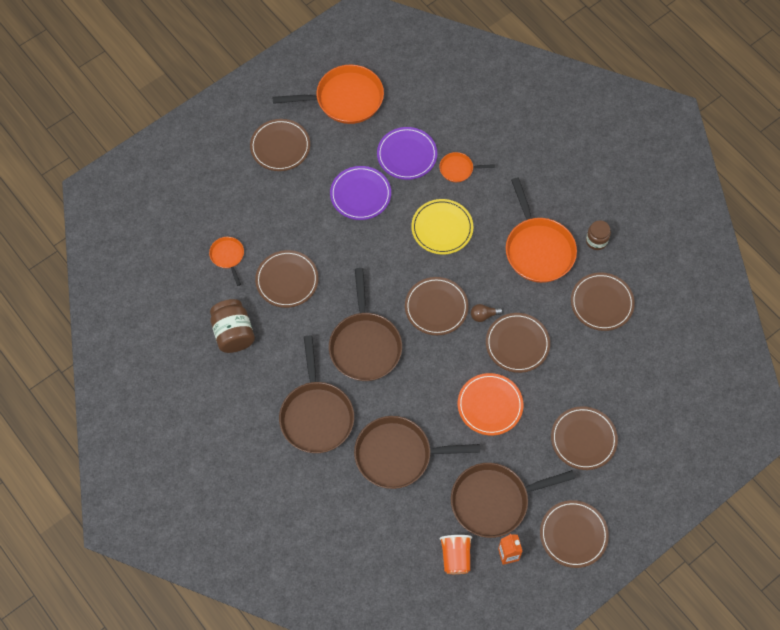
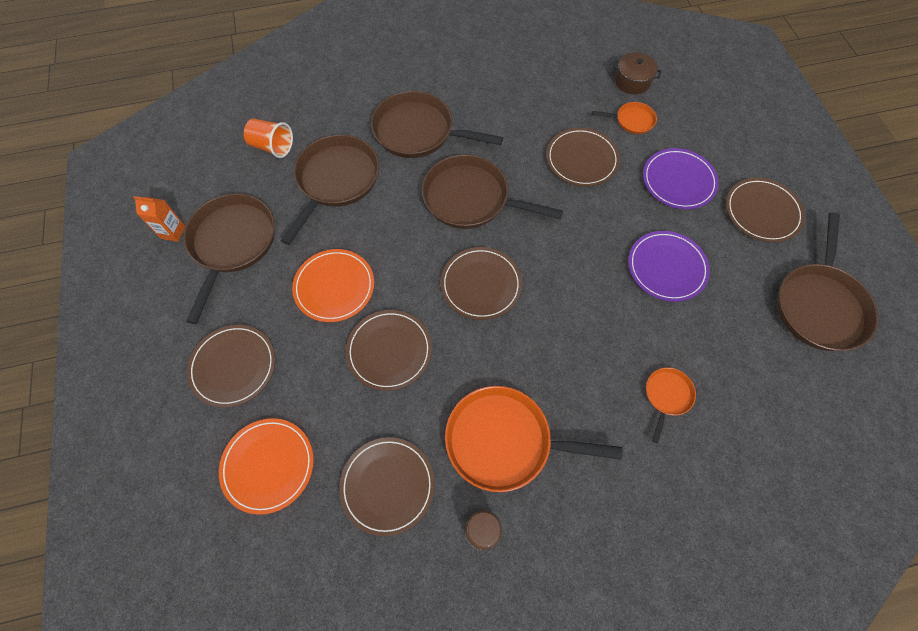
camera: 115 degrees right, 0 degrees up
brown jar [210,299,255,353] -> none
orange pan [272,64,384,124] -> brown pan [777,213,879,351]
purple plate [377,127,437,180] -> purple plate moved to [643,148,719,209]
yellow plate [411,199,473,254] -> none
orange cup [439,535,472,574] -> orange cup moved to [244,119,293,158]
brown light bulb [471,304,503,322] -> none
brown plate [540,500,609,568] -> none
none -> orange plate [219,418,314,515]
none -> brown pot [613,52,661,94]

